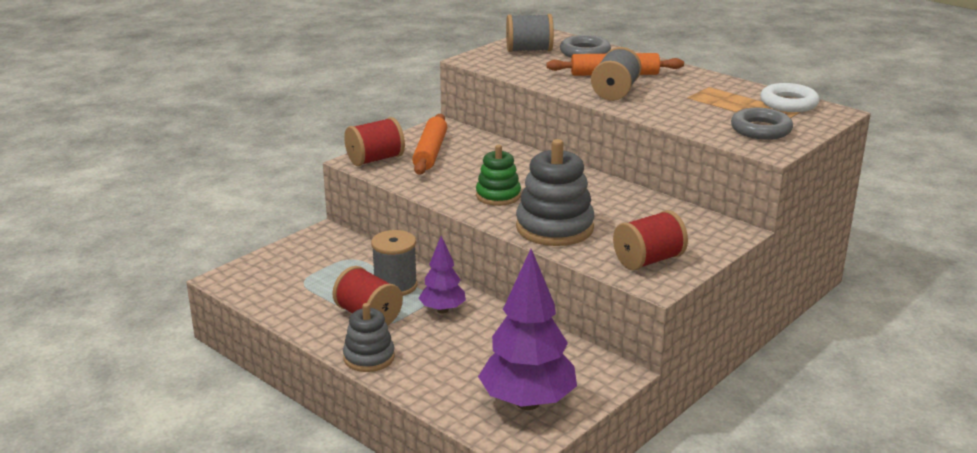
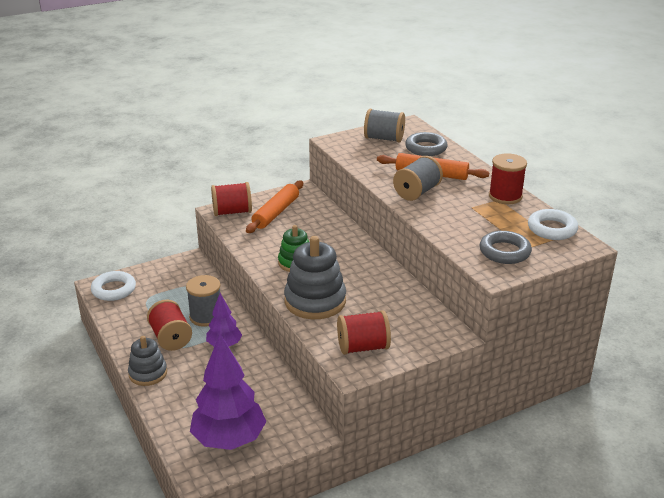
camera: 20 degrees right, 5 degrees up
none -> white ring [91,271,136,301]
none -> red spool [489,153,527,204]

